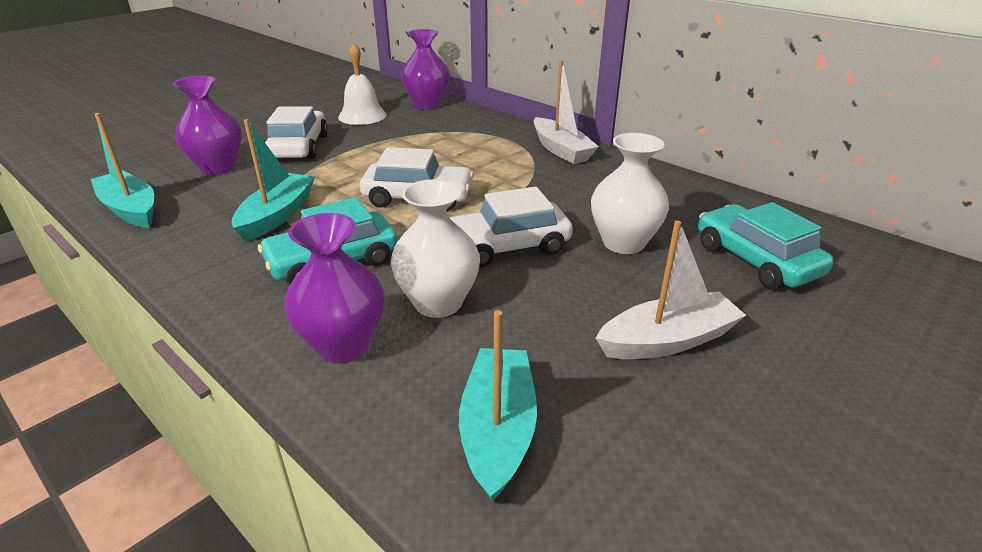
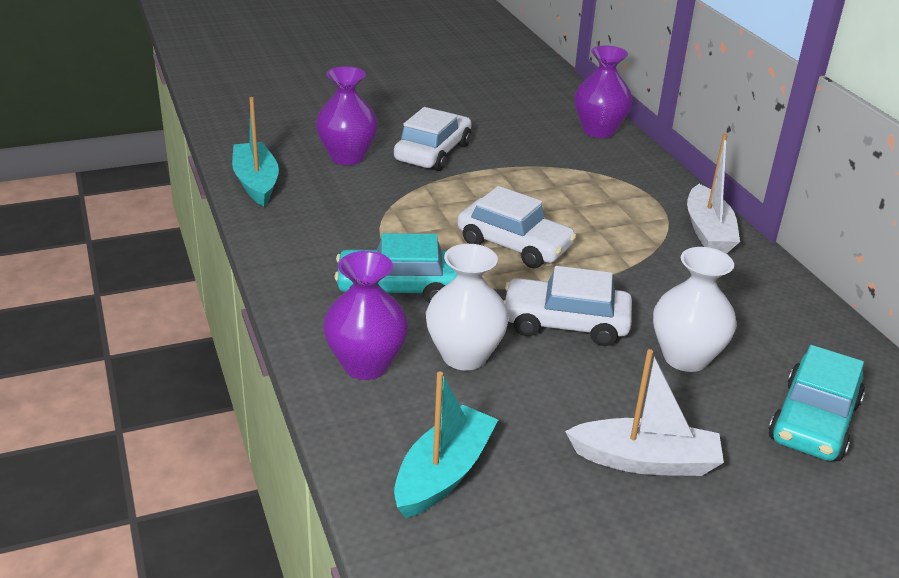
camera: 25 degrees right, 0 degrees up
turquoise boat [232,119,315,242] -> none
white bell [338,43,387,125] -> none
turquoise car [698,202,834,289] -> turquoise car turned 150 degrees counterclockwise [768,345,865,461]

